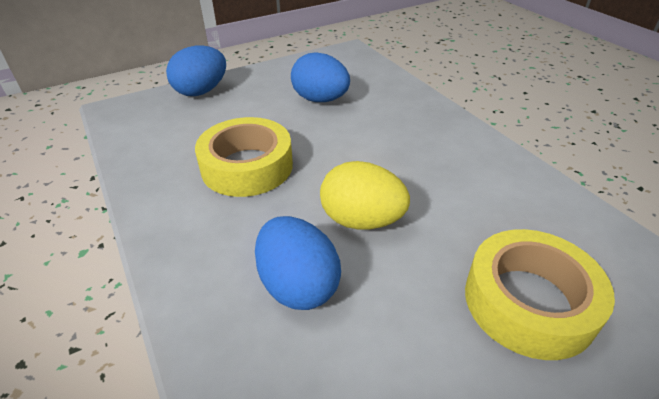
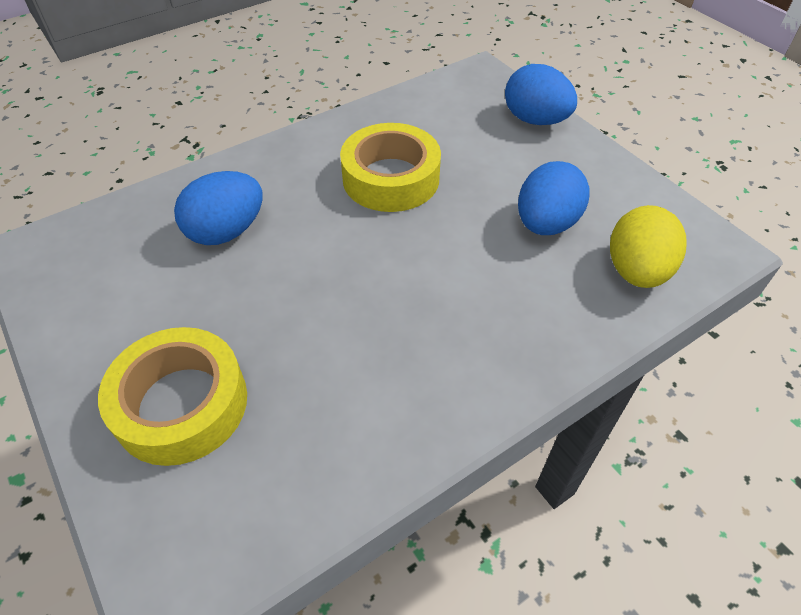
camera: 85 degrees right, 10 degrees up
yellow egg [320,161,410,229] -> yellow egg moved to [610,205,687,288]

